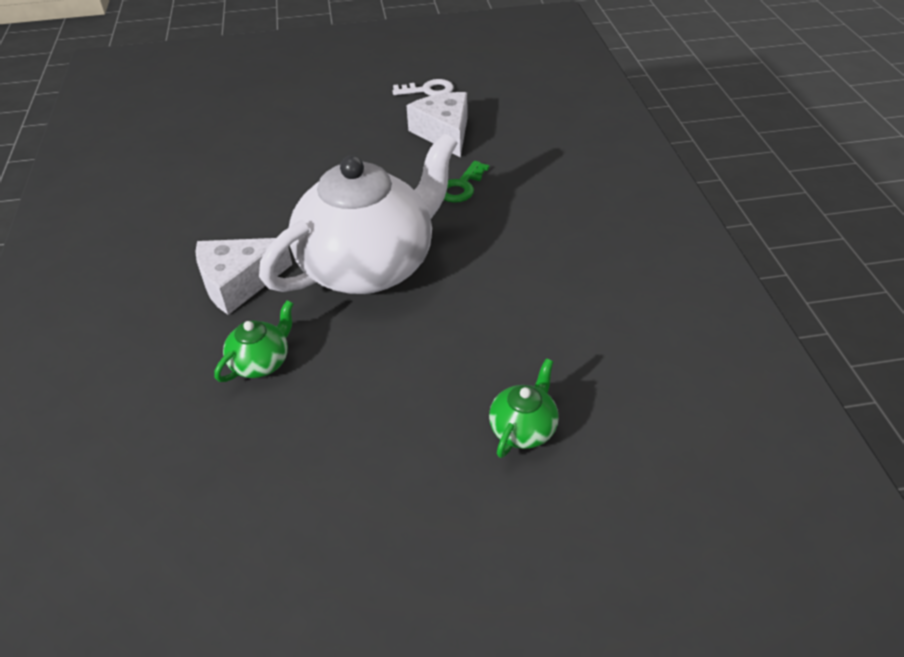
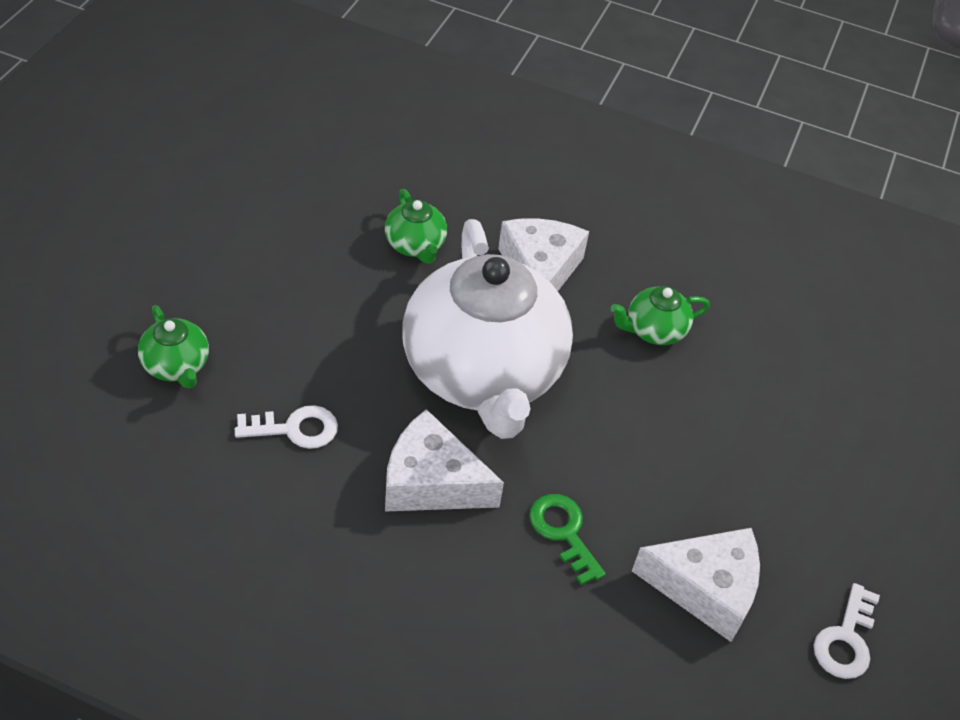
camera: 115 degrees right, 5 degrees up
none -> white key [235,405,338,449]
none -> white cheese [385,409,504,512]
none -> green teapot [611,286,710,345]

